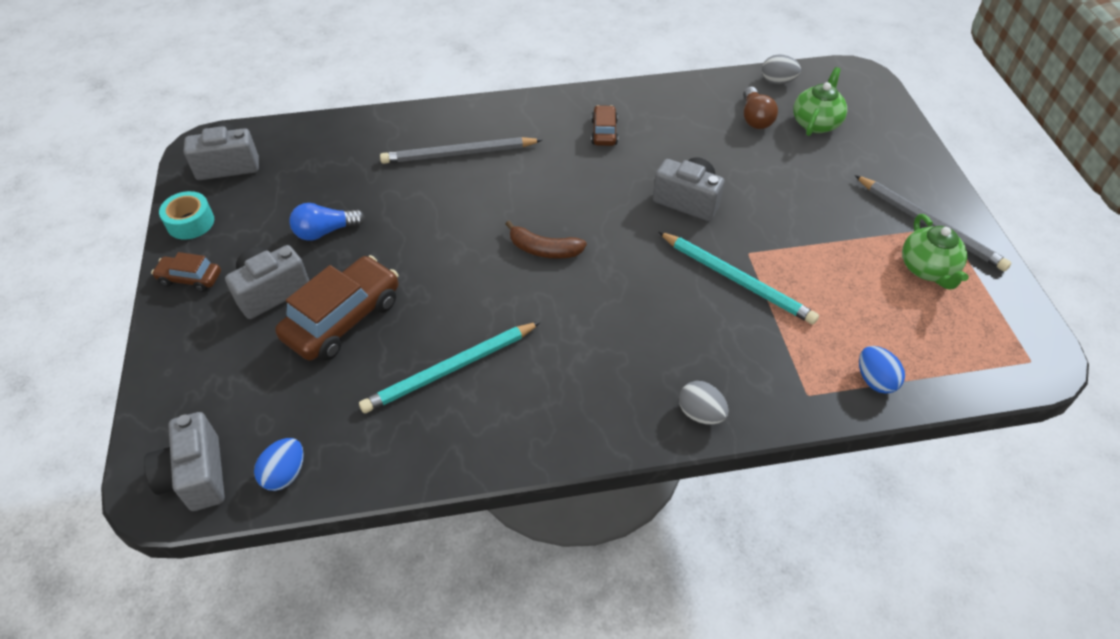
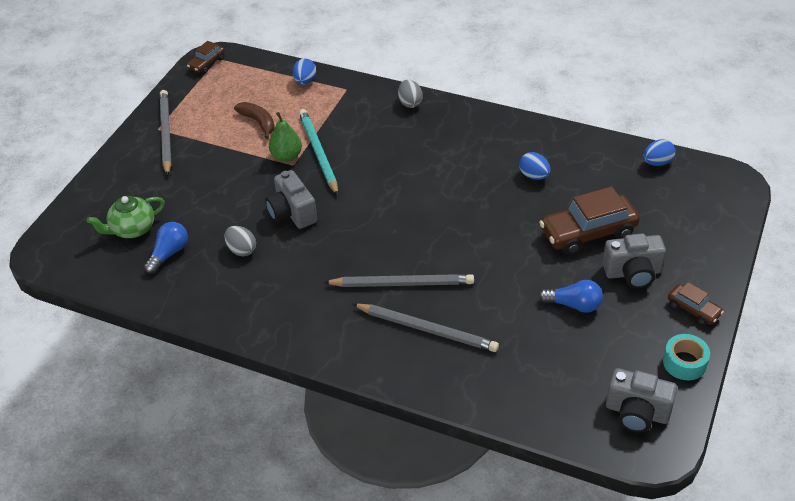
camera: 145 degrees left, 5 degrees down
grey camera [144,412,225,511] -> none
turquoise pencil [359,322,540,413] -> blue egg [519,152,550,180]
brown banana [506,221,587,259] -> brown banana moved to [234,102,275,139]
brown car [591,105,618,146] -> brown car moved to [187,41,225,73]
brown light bulb [743,87,778,129] -> blue light bulb [144,222,188,274]
grey egg [762,55,801,84] -> grey egg moved to [224,226,256,256]
green teapot [902,214,969,290] -> none
none -> green pear [269,112,302,162]
none -> grey pencil [323,274,474,287]

